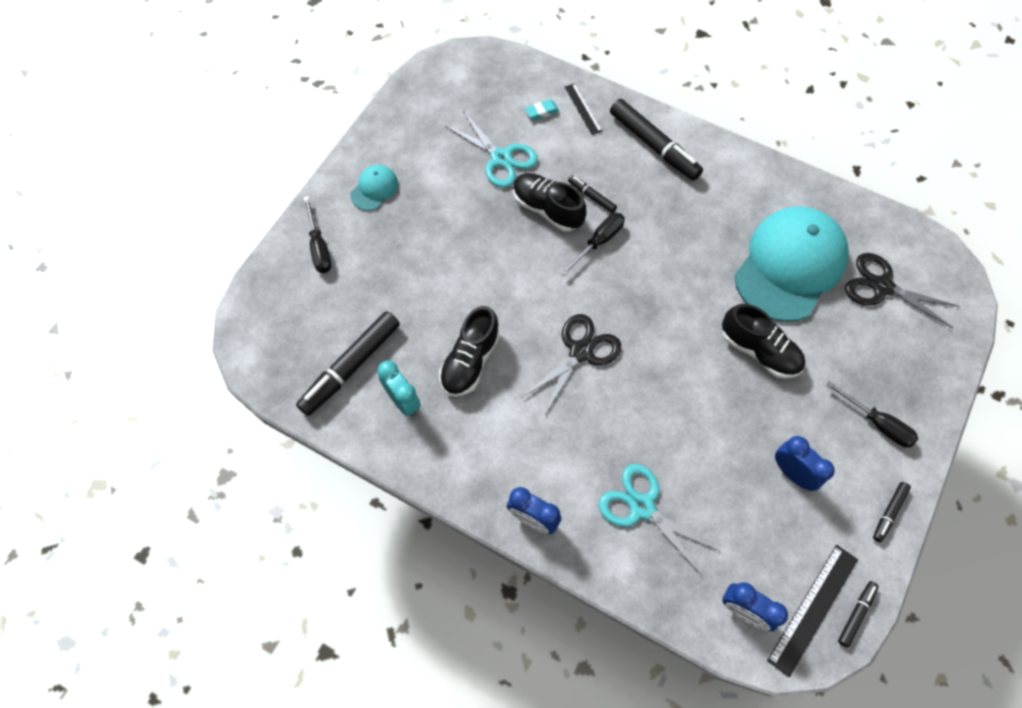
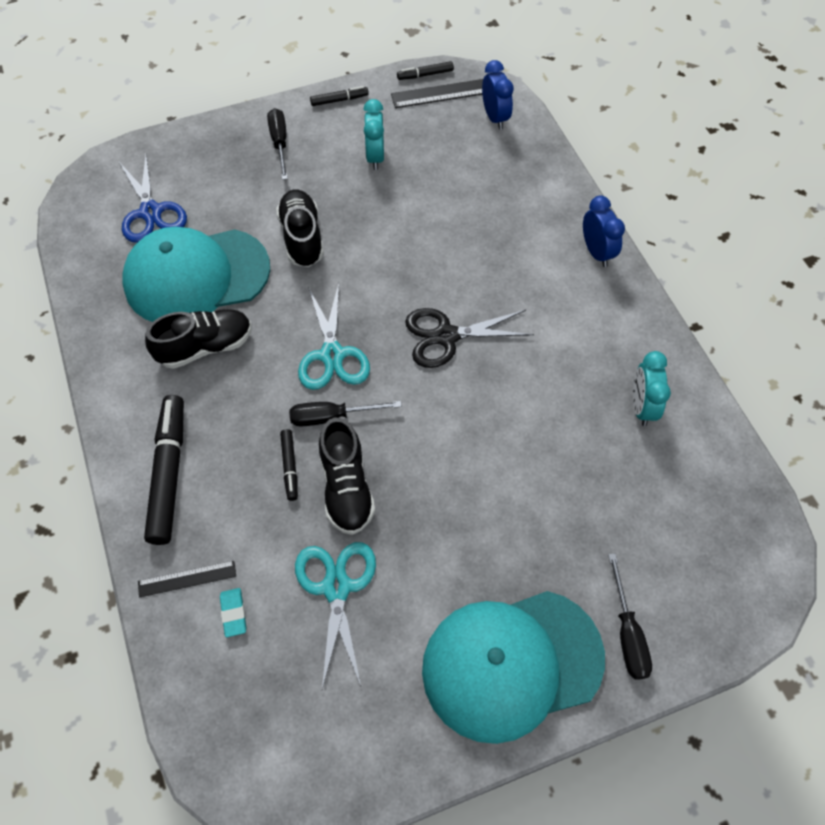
camera: 140 degrees left, 5 degrees down
black marker [296,311,400,416] -> none
black screwdriver [303,196,331,273] -> black screwdriver turned 150 degrees clockwise [608,554,652,680]
turquoise cap [350,165,398,211] -> turquoise cap [422,591,605,744], size x2.34
black shoe [439,306,500,397] -> black shoe moved to [145,309,252,369]
turquoise eraser [525,99,559,120] -> turquoise eraser turned 60 degrees clockwise [220,588,246,637]
black ruler [565,83,602,135] -> black ruler turned 60 degrees clockwise [138,561,236,597]
turquoise scissors [598,464,719,575] -> turquoise scissors moved to [298,283,370,390]
blue clock [775,436,835,491] -> turquoise clock [363,99,384,170]
black scissors [845,253,960,328] -> blue scissors [119,155,187,243]

